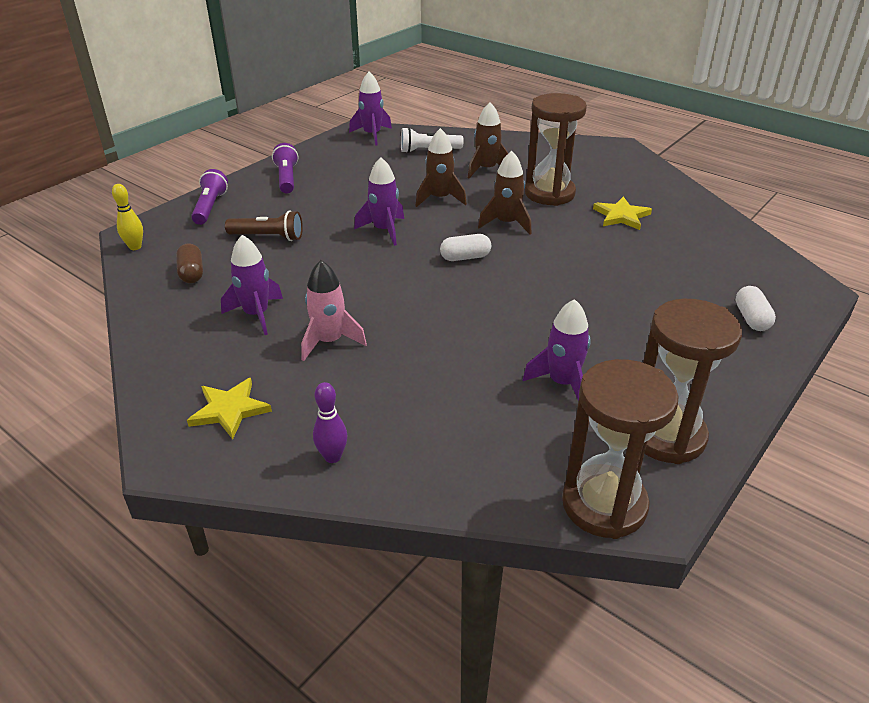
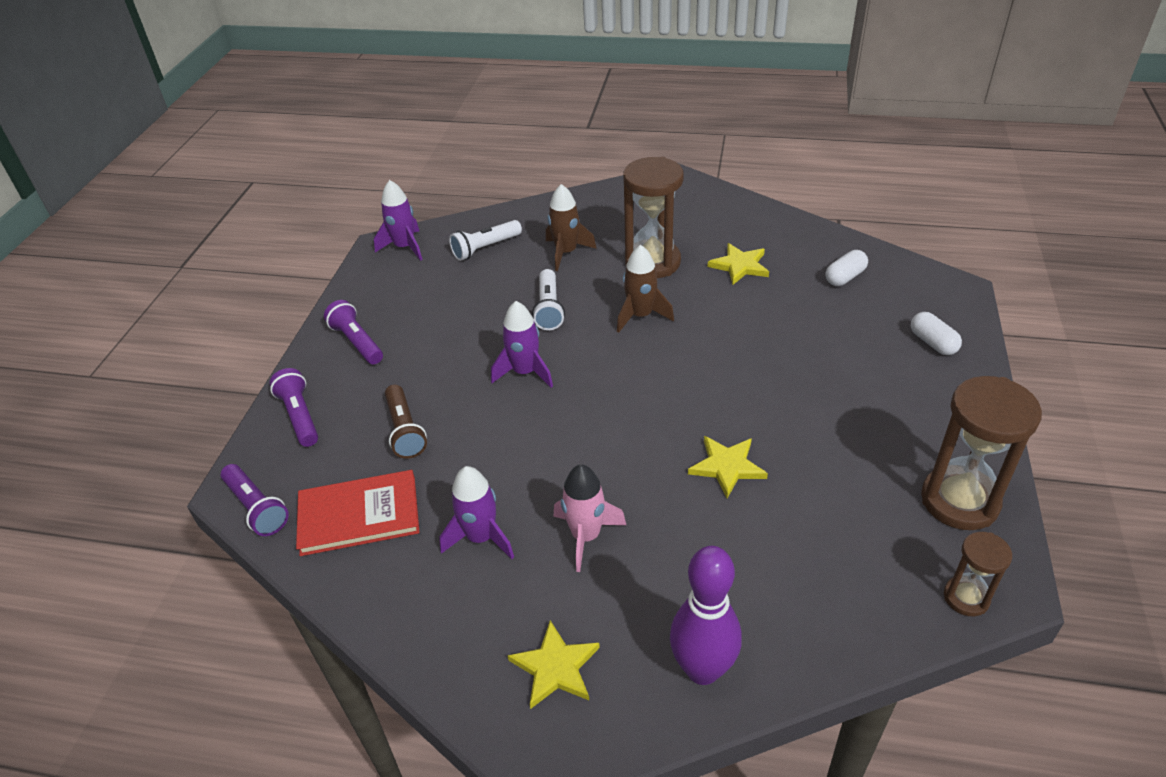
camera: 25 degrees left, 5 degrees up
yellow bowling pin [112,184,143,250] -> purple flashlight [221,464,289,536]
brown capsule [176,243,203,283] -> red book [296,470,420,556]
brown flashlight [225,210,303,241] -> brown flashlight turned 90 degrees clockwise [385,385,427,459]
purple bowling pin [313,382,347,463] -> purple bowling pin [670,546,742,685], size x1.87
brown rocket [416,128,467,207] -> white flashlight [532,269,565,330]
white capsule [440,234,491,261] -> white capsule moved to [826,250,868,286]
purple rocket [522,299,591,401] -> none
brown hourglass [562,359,678,539] -> brown hourglass [944,532,1012,616], size x0.53
none -> yellow star [688,436,768,498]

